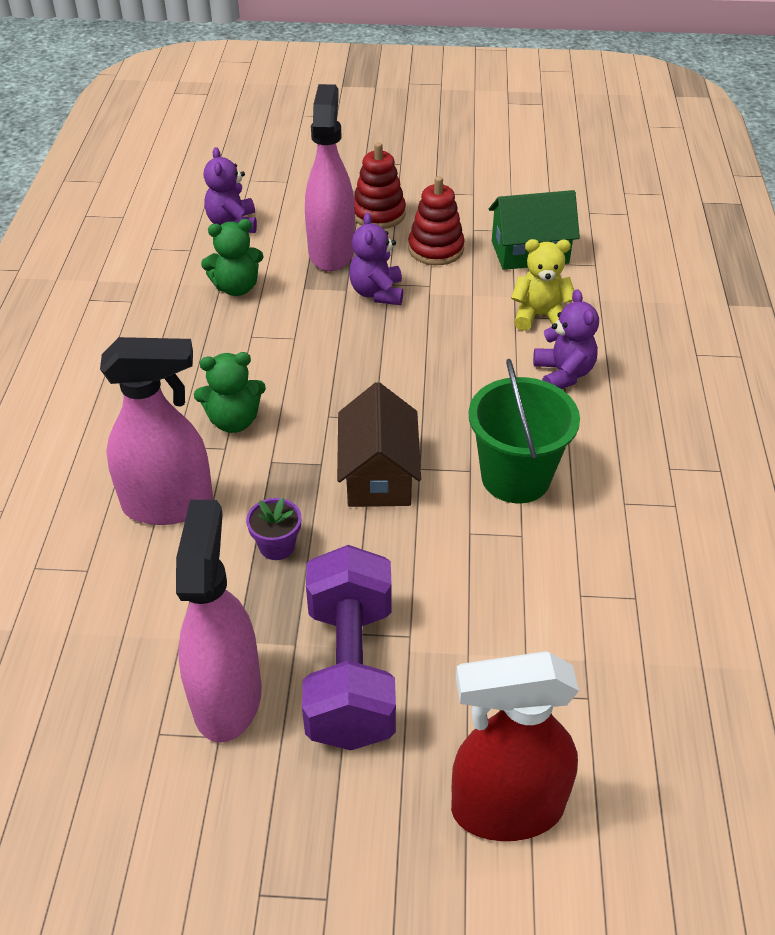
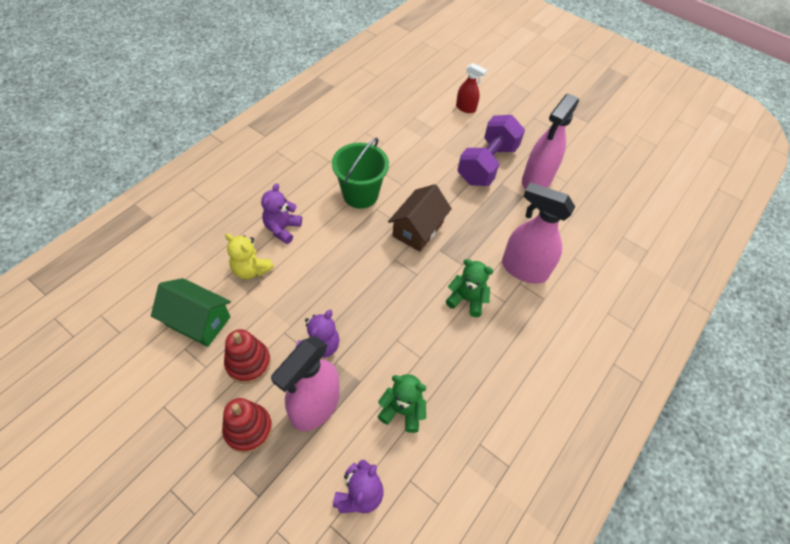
camera: 150 degrees left, 10 degrees up
purple flower pot [246,498,301,560] -> none
red spray bottle [451,651,579,841] -> red spray bottle [456,63,487,113], size x0.55

